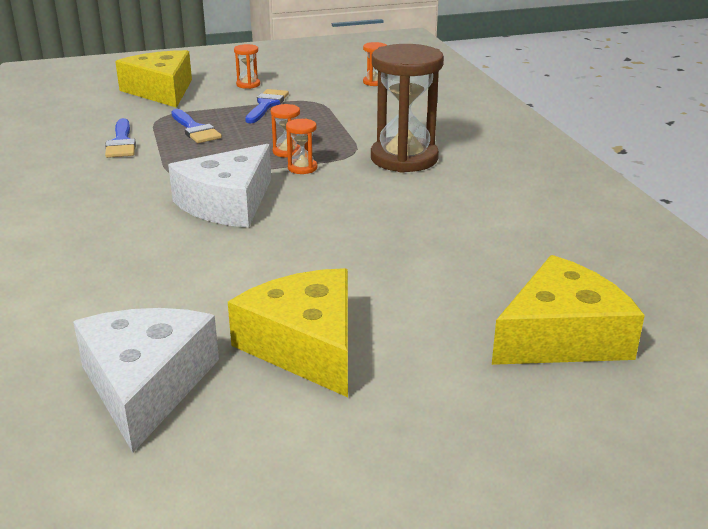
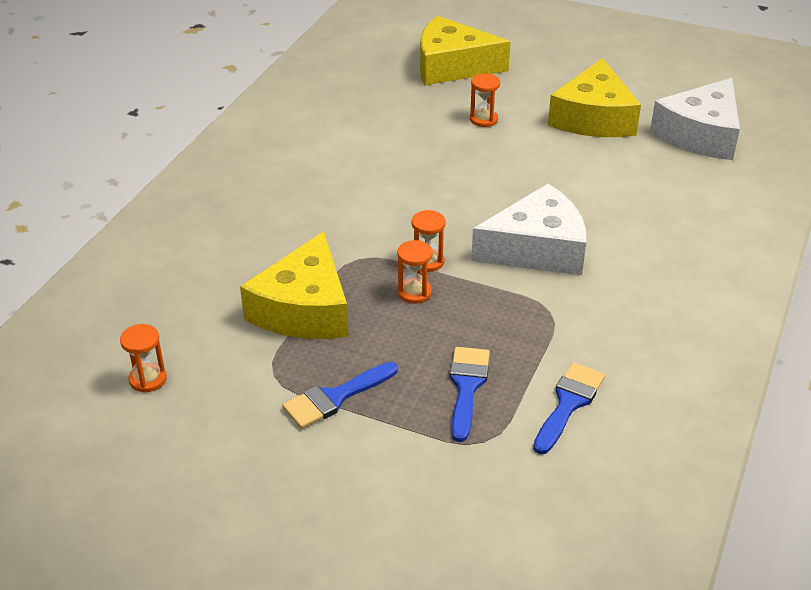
camera: 140 degrees left, 10 degrees up
yellow cheese [115,50,192,108] -> yellow cheese moved to [240,231,348,339]
orange hourglass [234,44,260,89] -> orange hourglass moved to [470,74,500,127]
brown hourglass [371,44,444,173] -> none

